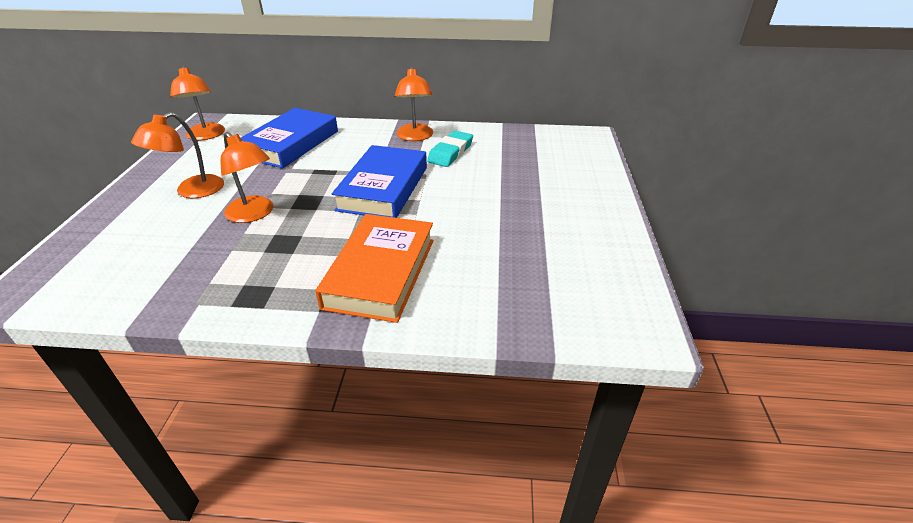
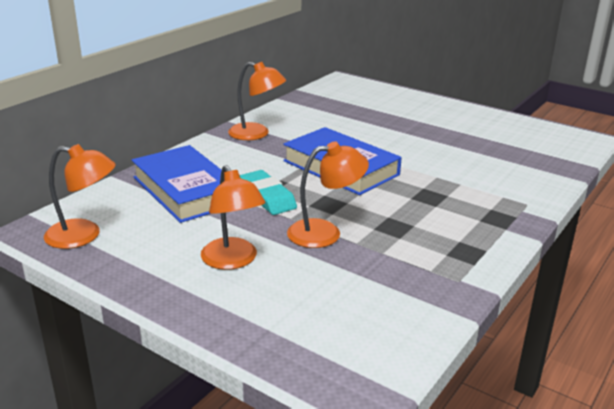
camera: 60 degrees left, 10 degrees down
orange book [315,214,434,323] -> none
turquoise eraser [427,131,473,167] -> turquoise eraser moved to [240,170,297,215]

